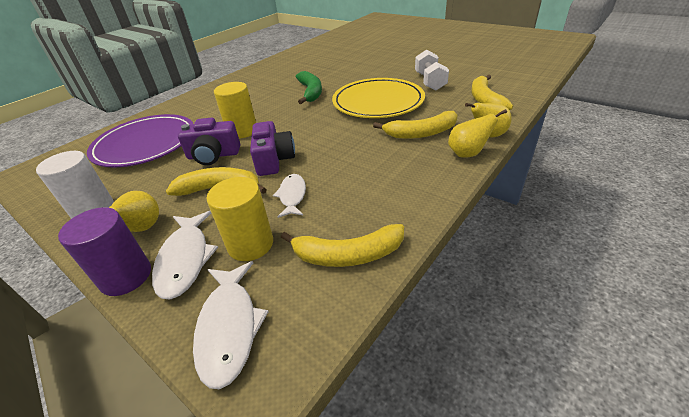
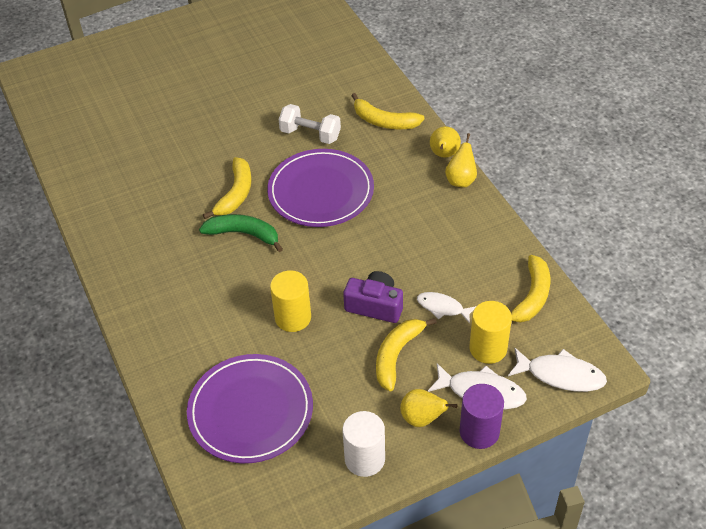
camera: 65 degrees left, 10 degrees up
purple camera [178,118,240,165] -> none
yellow plate [332,78,425,118] -> purple plate [267,149,374,227]
yellow banana [373,111,458,139] -> yellow banana moved to [203,157,252,219]

